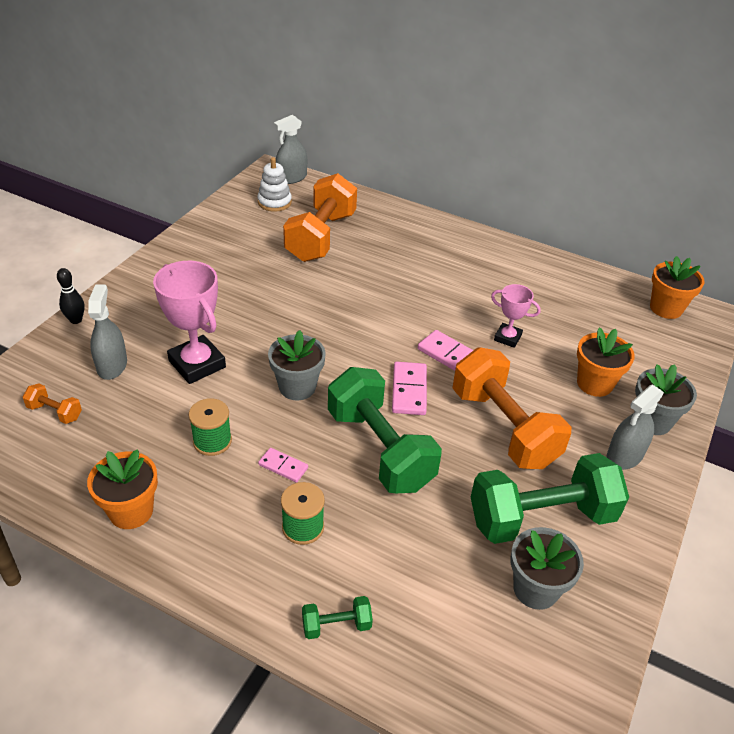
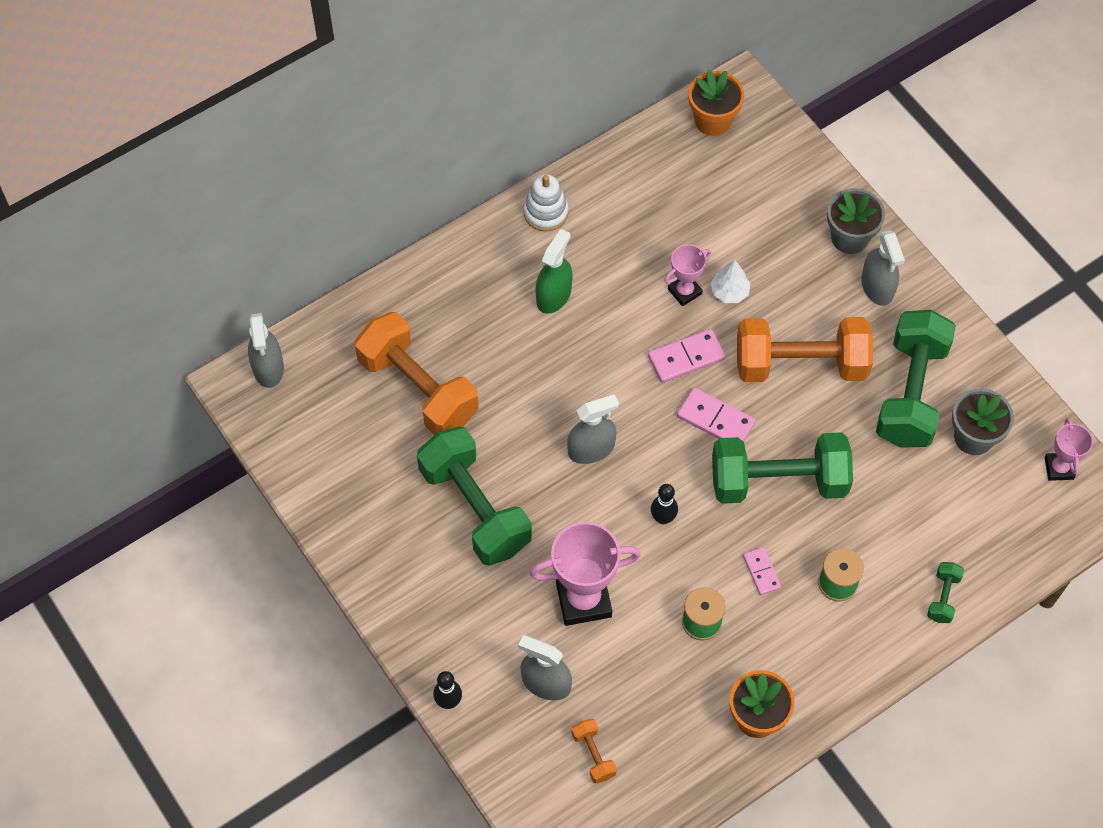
camera: 60 degrees left, 20 degrees up
orange dumbbell [23,383,82,424] -> orange dumbbell turned 75 degrees counterclockwise [572,719,617,783]
white stacking toy [257,157,292,212] -> white stacking toy moved to [524,174,568,232]
pink domino [258,448,308,483] -> pink domino turned 75 degrees counterclockwise [743,547,781,595]
grey flower pot [268,330,326,400] -> black bowling pin [651,484,678,524]
orange flower pot [577,327,635,397] -> none
none -> green dumbbell [417,427,532,566]
none -> green spray bottle [535,229,573,314]
none -> grey spray bottle [567,394,619,464]
none -> white tree [710,260,751,303]
none -> pink trophy [1045,418,1093,481]

